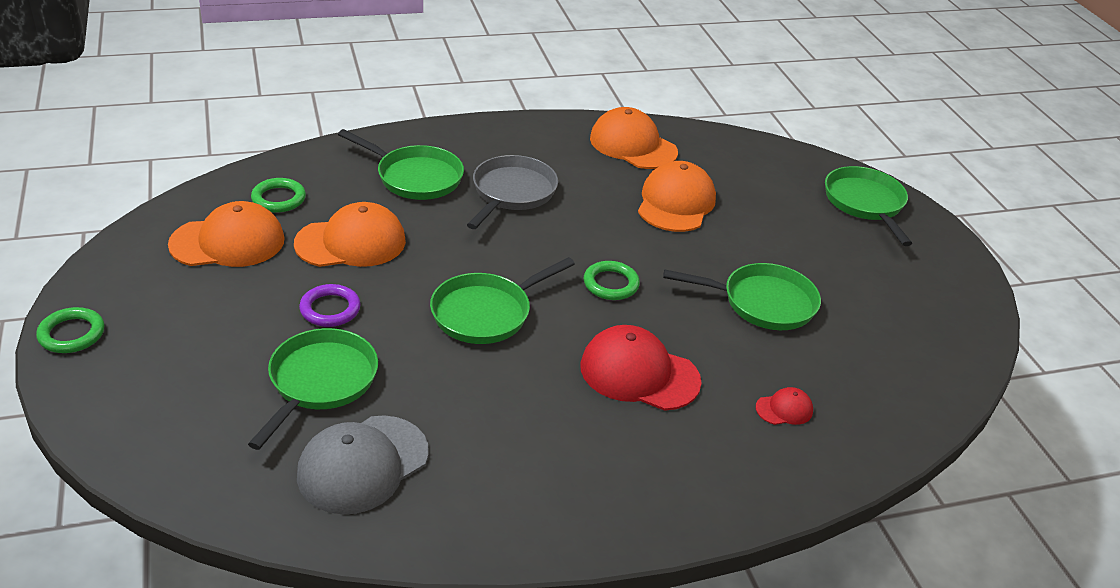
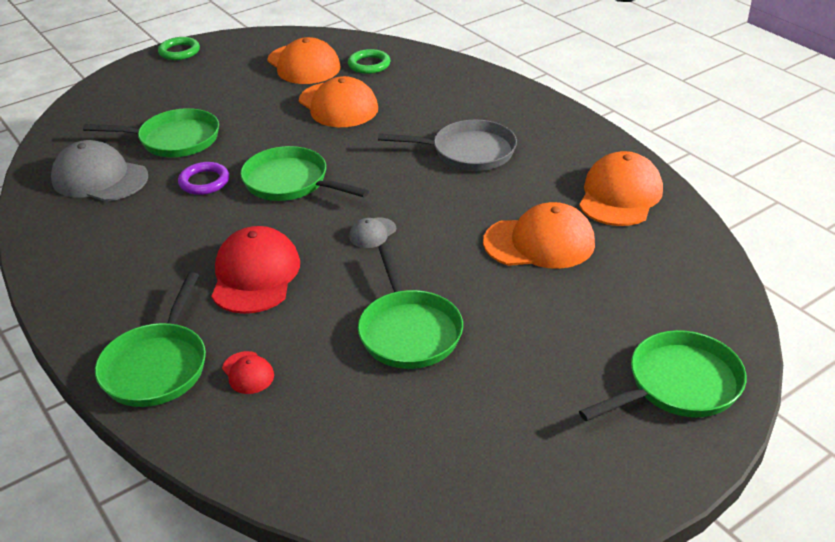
camera: 75 degrees right, 0 degrees up
purple ring [299,284,361,327] -> purple ring moved to [178,162,229,195]
green pan [338,129,464,200] -> green pan moved to [95,272,206,407]
green ring [584,261,640,300] -> grey cap [349,218,396,248]

